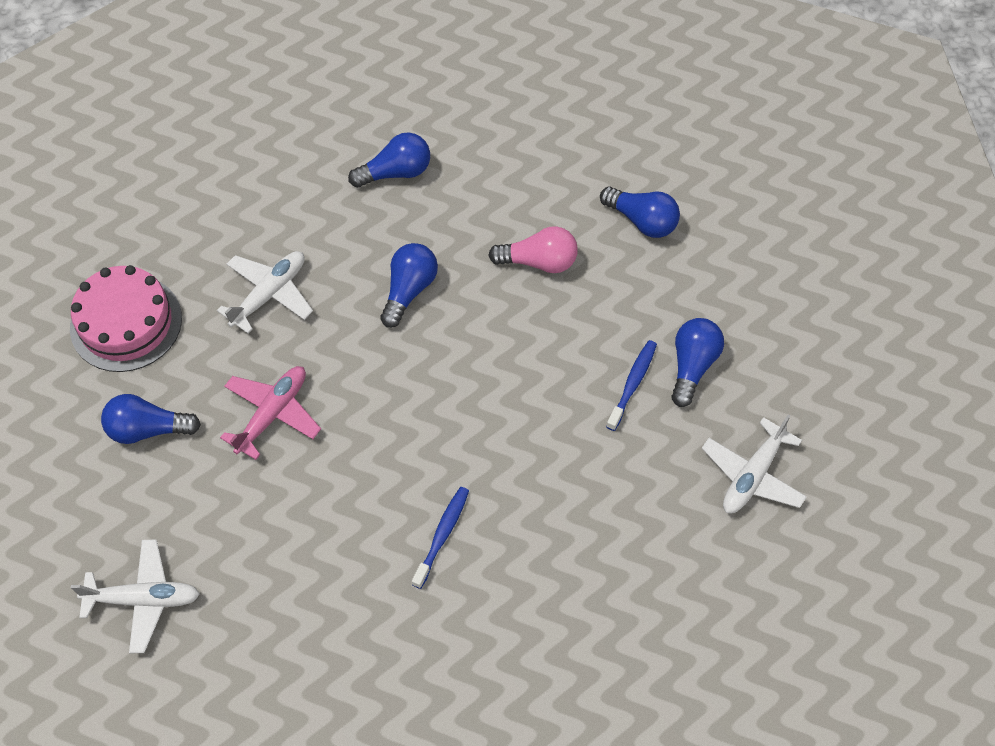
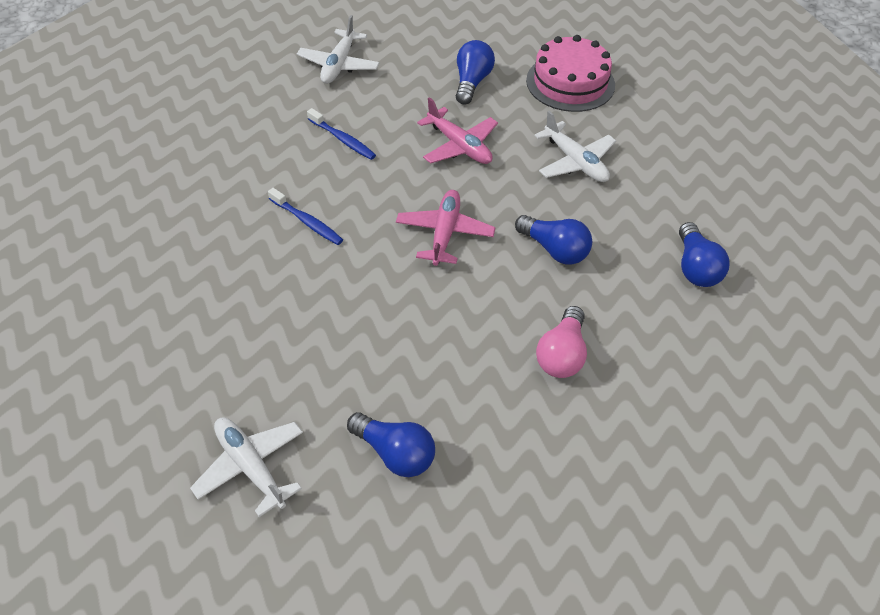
camera: 105 degrees right, 10 degrees down
blue light bulb [600,187,680,238] -> none
blue toothbrush [606,340,657,431] -> blue toothbrush moved to [307,108,376,160]
none -> pink plane [396,190,495,266]

